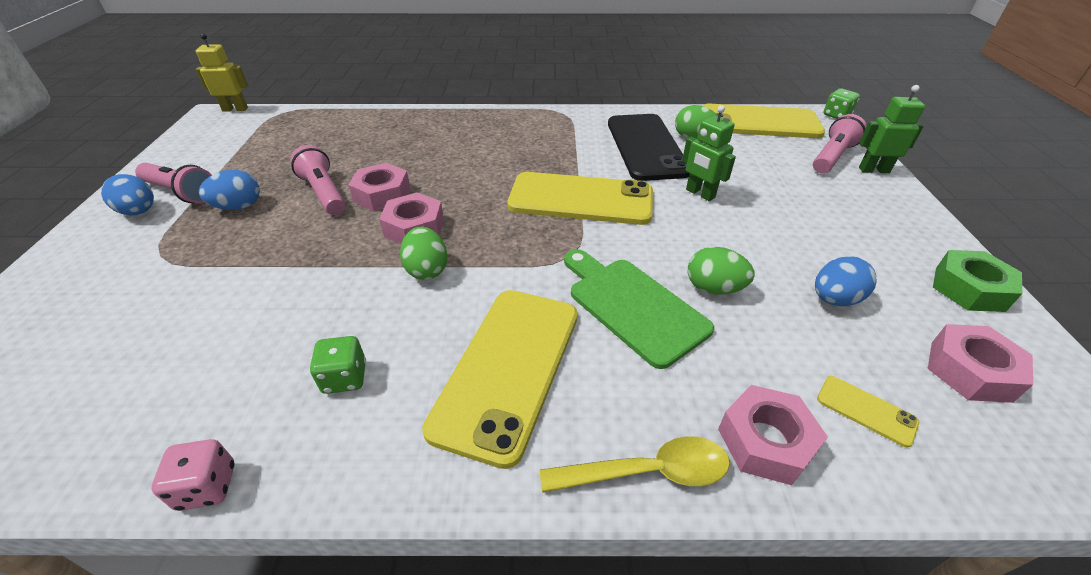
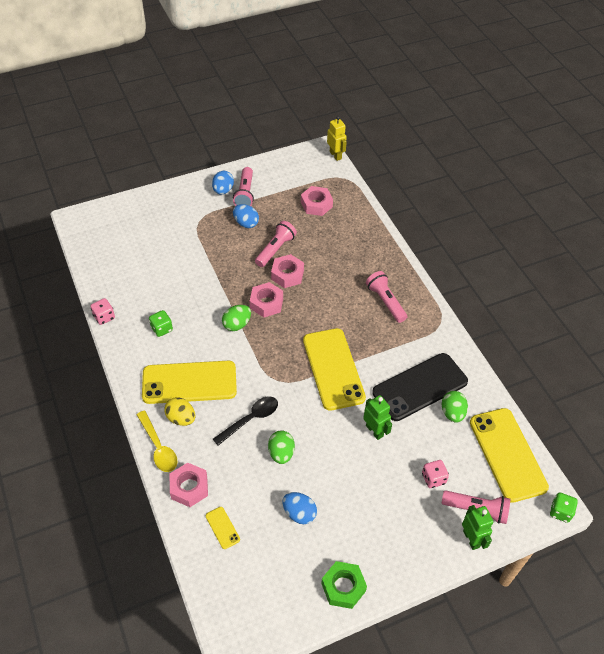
camera: 65 degrees right, 10 degrees up
green cutting board [564,249,714,369] -> black spoon [213,397,278,446]
green robot [682,105,736,201] -> green robot turned 120 degrees clockwise [363,395,392,440]
yellow phone [817,376,919,447] -> yellow phone turned 45 degrees counterclockwise [206,507,240,549]
pink nut [928,324,1033,403] -> pink nut moved to [301,186,333,216]
none -> yellow egg [165,397,195,426]
none -> pink flashlight [366,271,407,323]
none -> pink dice [422,460,449,488]

